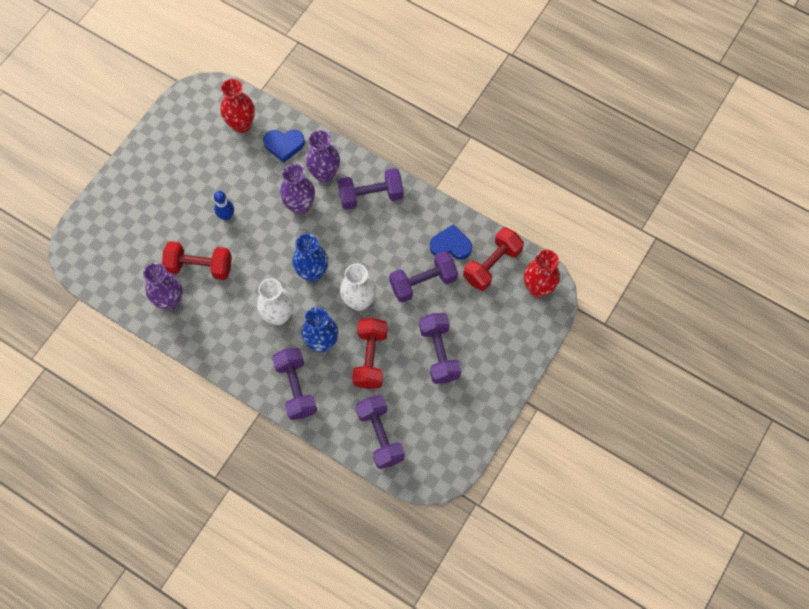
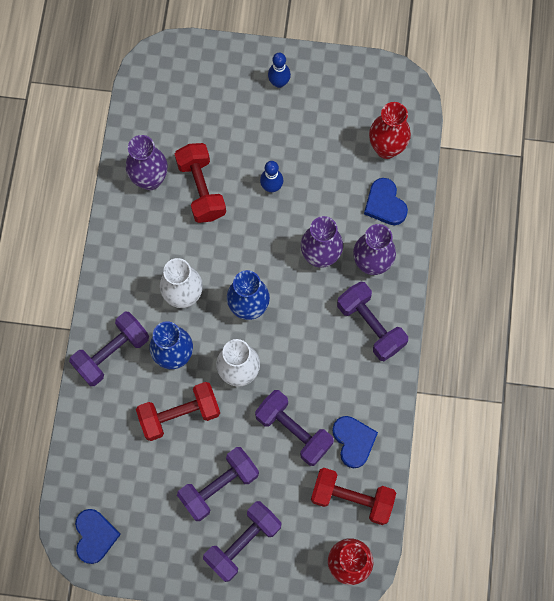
camera: 65 degrees right, 5 degrees up
purple dumbbell [356,395,405,469] -> purple dumbbell moved to [203,501,282,582]
none -> blue heart [75,509,121,564]
none -> blue bowling pin [268,53,291,88]

